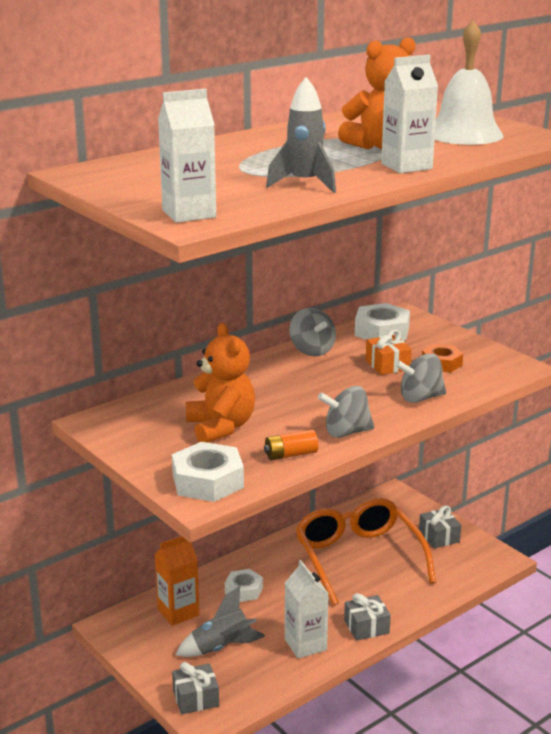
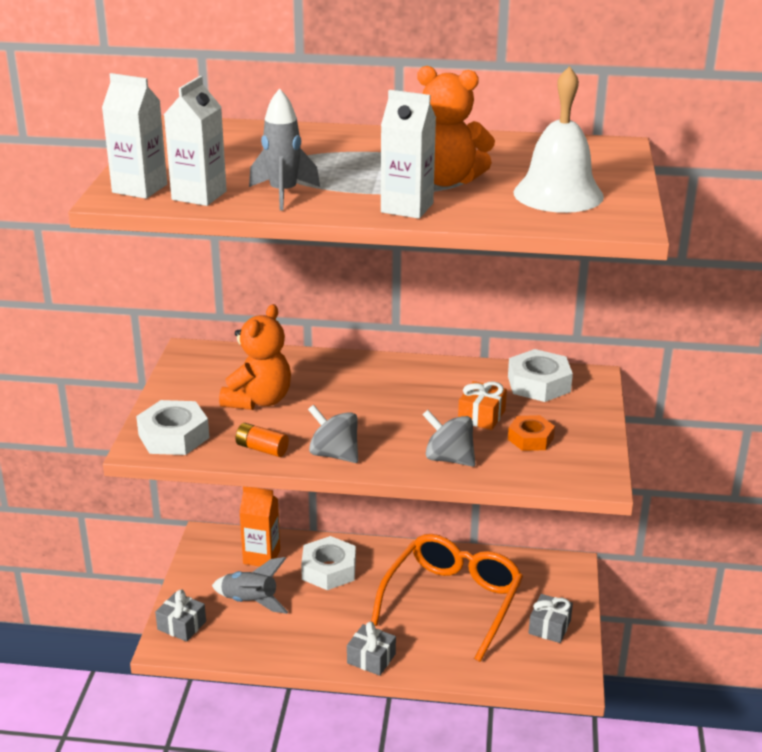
camera: 45 degrees right, 5 degrees up
white nut [225,569,263,602] -> white nut [301,536,356,590], size x1.54
white carton [285,560,329,659] -> white carton moved to [164,76,227,206]
grey spinning top [289,308,336,356] -> none

